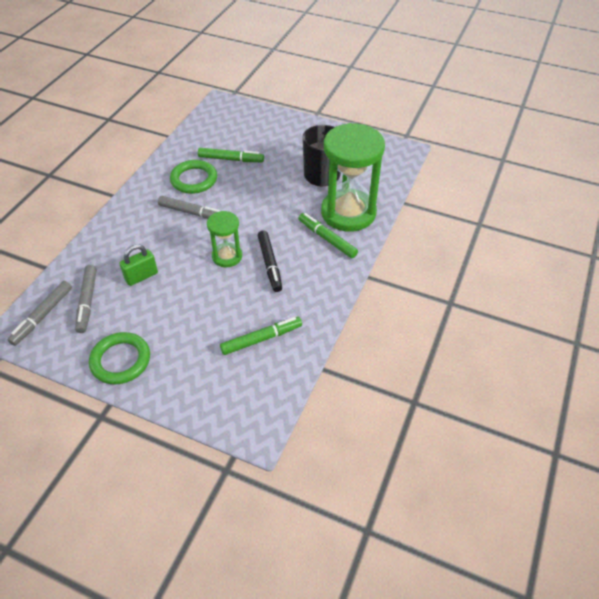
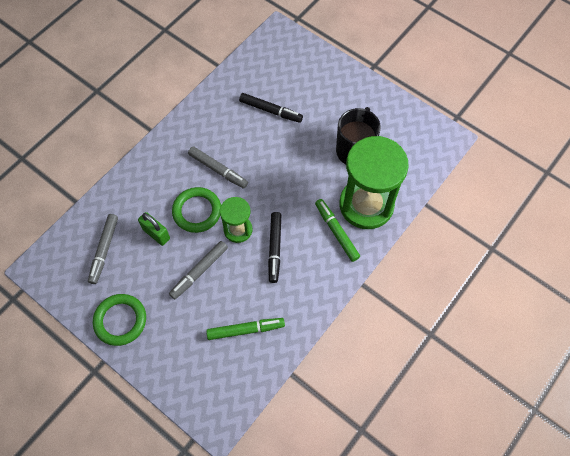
camera: 15 degrees right, 15 degrees up
grey marker [7,281,72,346] -> grey marker moved to [169,241,228,299]
green padlock [119,244,158,286] -> green padlock turned 60 degrees clockwise [138,212,170,246]
green ring [170,160,217,194] -> green ring moved to [172,187,221,233]
green marker [198,148,264,162] -> black marker [239,93,303,123]

